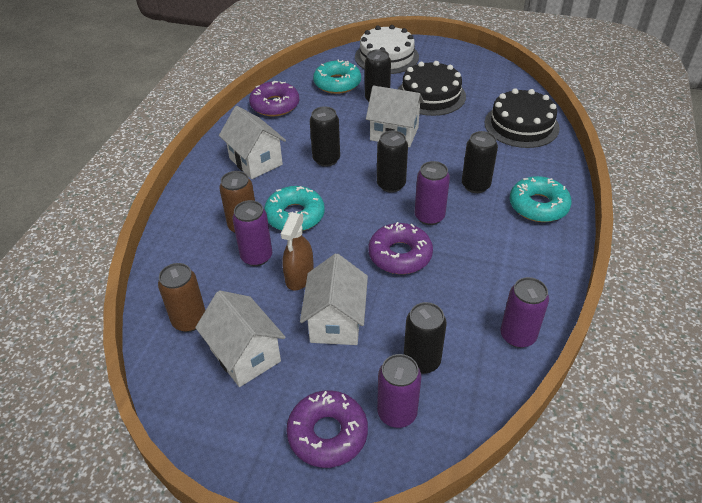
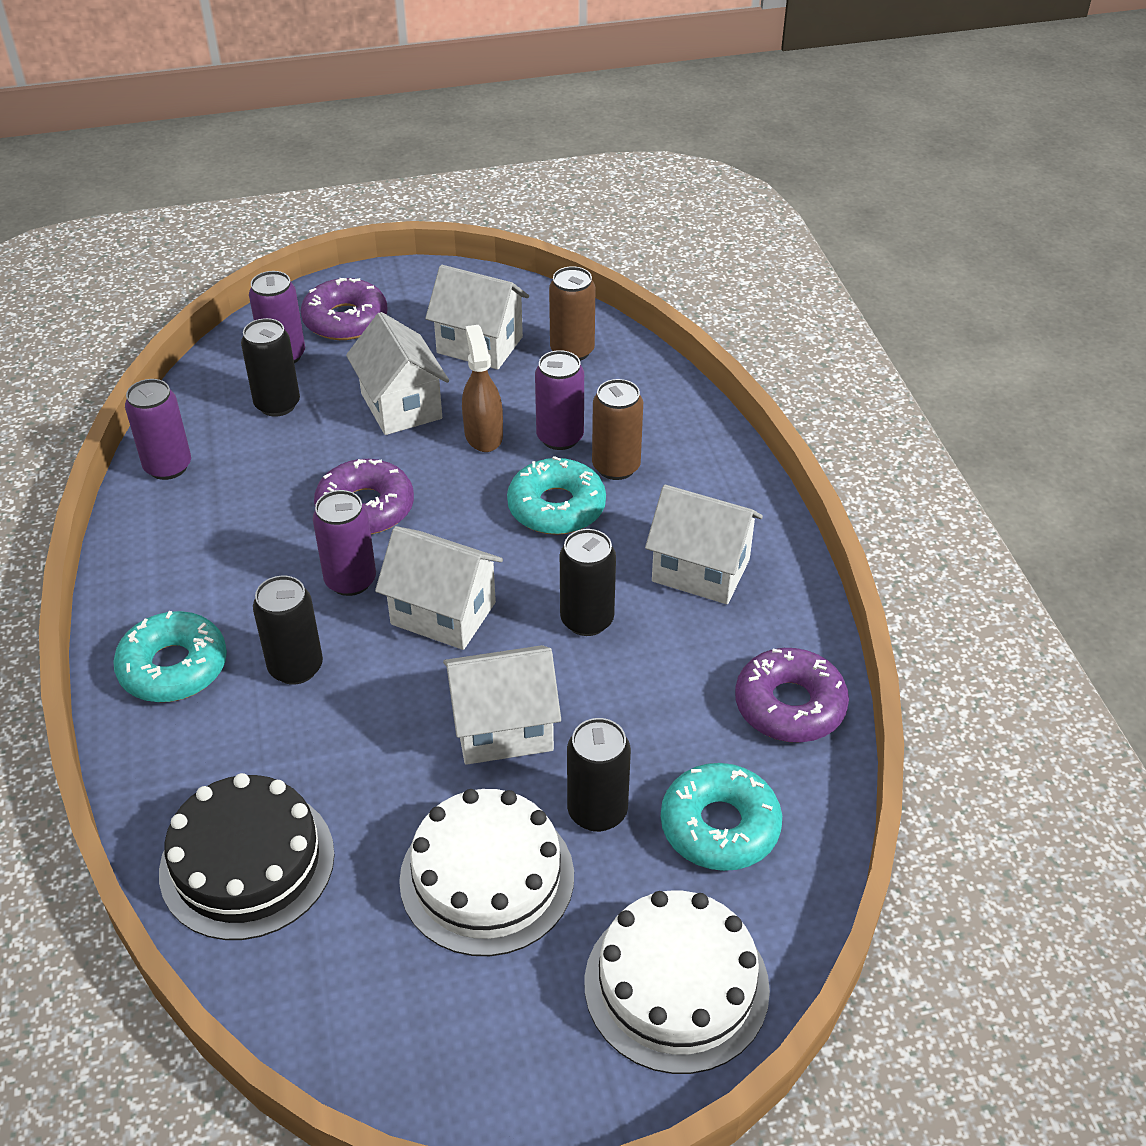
camera: 150 degrees right, 0 degrees up
black can [377,131,408,193] -> white house [375,526,503,650]
black cake [398,61,466,116] -> white cake [399,789,574,956]

